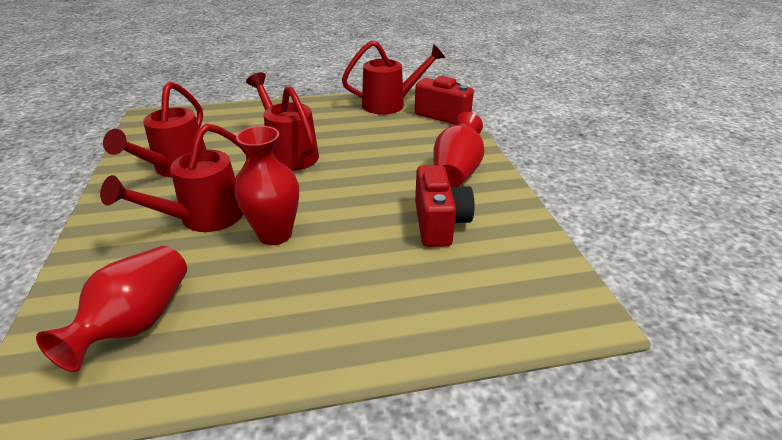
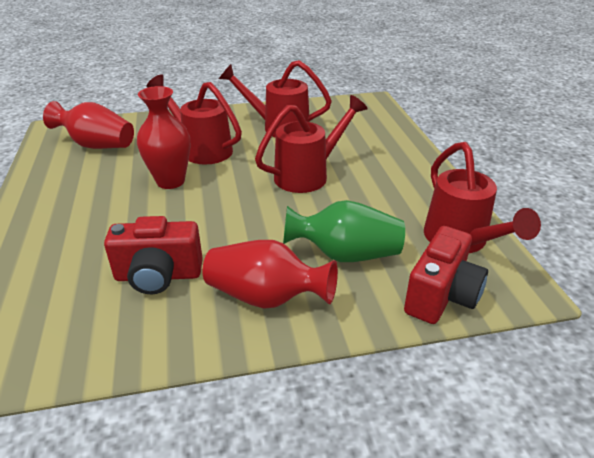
camera: 90 degrees right, 0 degrees up
none -> green vase [283,200,405,262]

